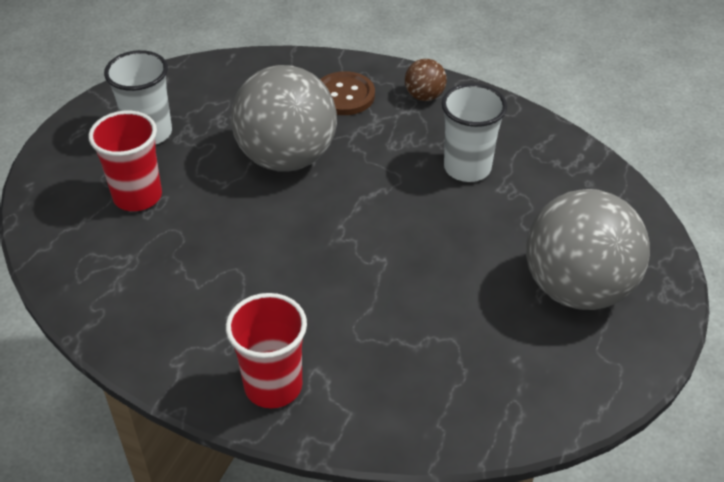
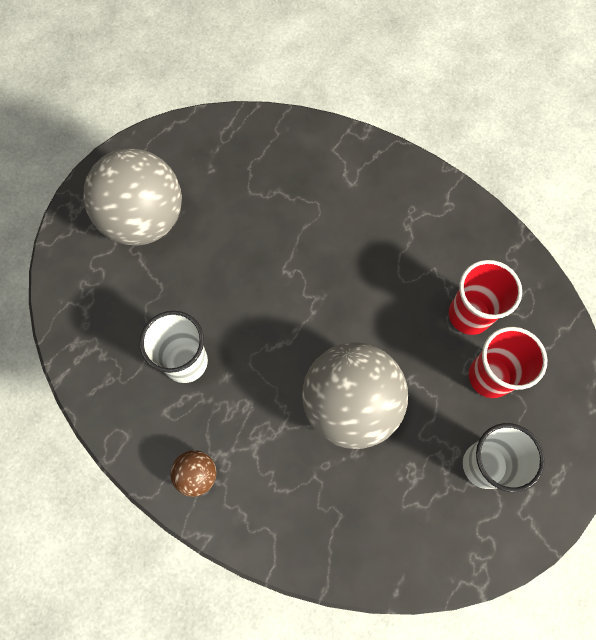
camera: 170 degrees left, 25 degrees up
red cup [226,293,307,408] -> red cup moved to [449,260,522,335]
brown button [320,71,375,115] -> none

